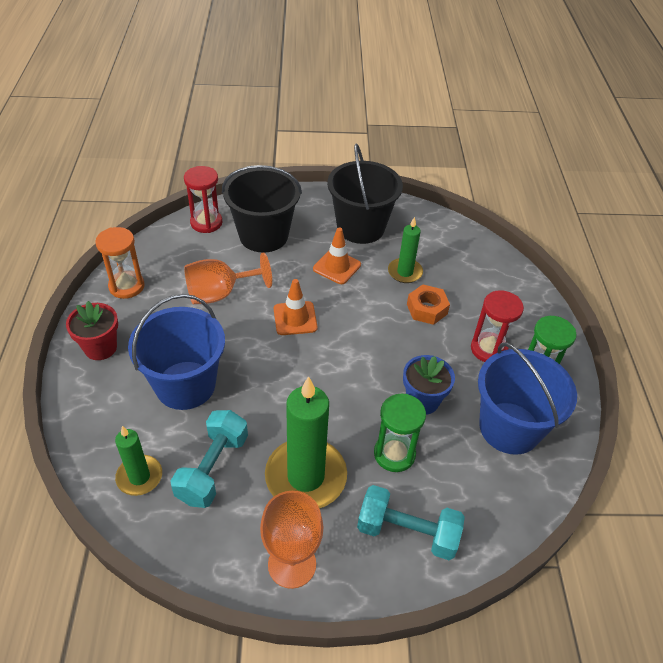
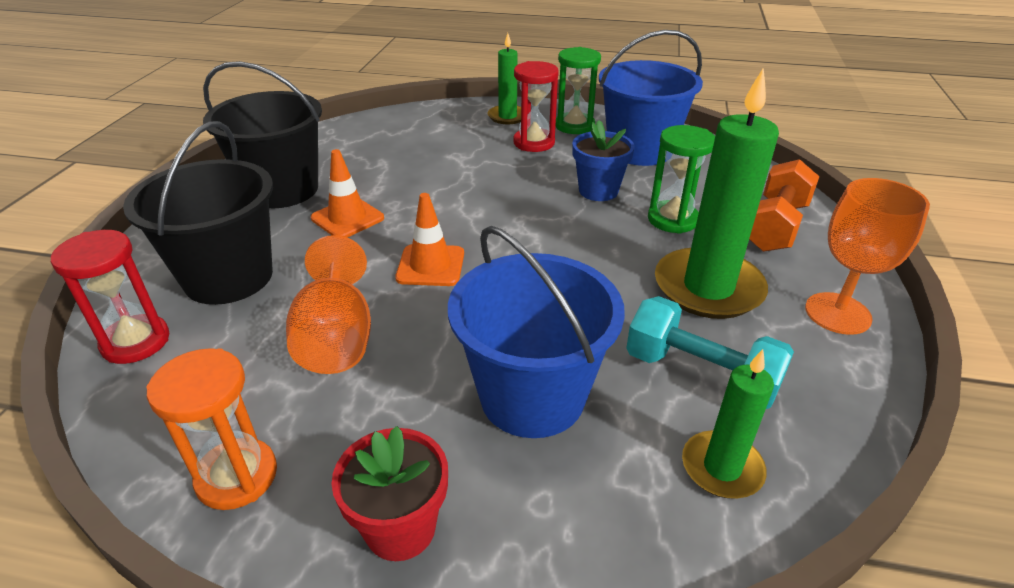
camera: 75 degrees left, 10 degrees down
turquoise dumbbell [357,485,465,560] -> orange dumbbell [749,159,820,252]
green candle [388,217,423,283] -> green candle moved to [488,33,521,124]
orange nut [407,285,450,325] -> none

